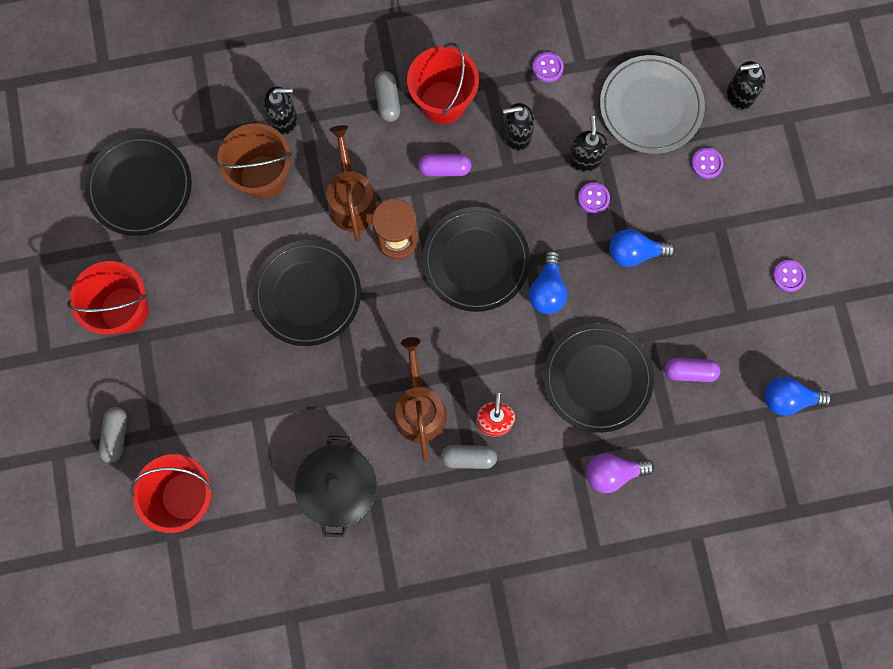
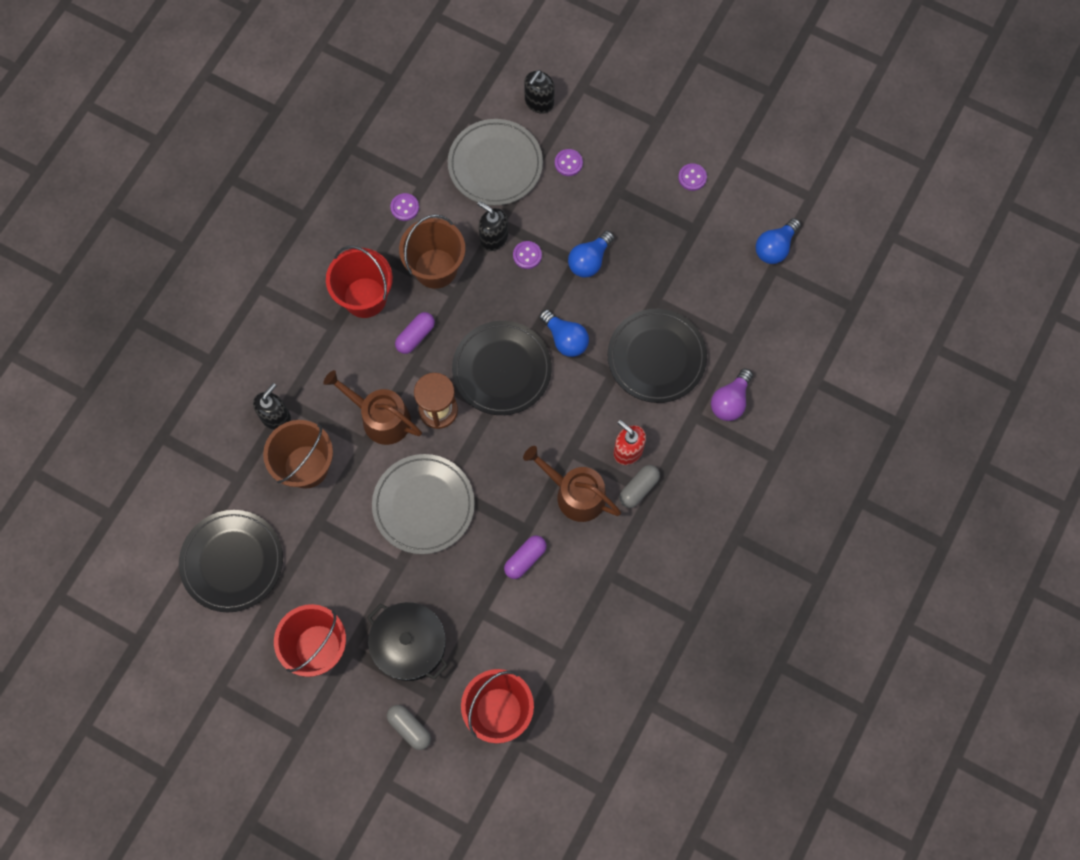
camera: 50 degrees left, 5 degrees down
black plate [252,240,361,346] -> grey plate [372,454,475,554]
black pot [294,436,377,537] -> black pot moved to [367,602,448,681]
grey capsule [375,71,400,122] -> none
black soap dispenser [503,103,535,151] -> brown bucket [399,214,465,289]
purple capsule [664,358,720,382] -> purple capsule moved to [504,536,546,579]

